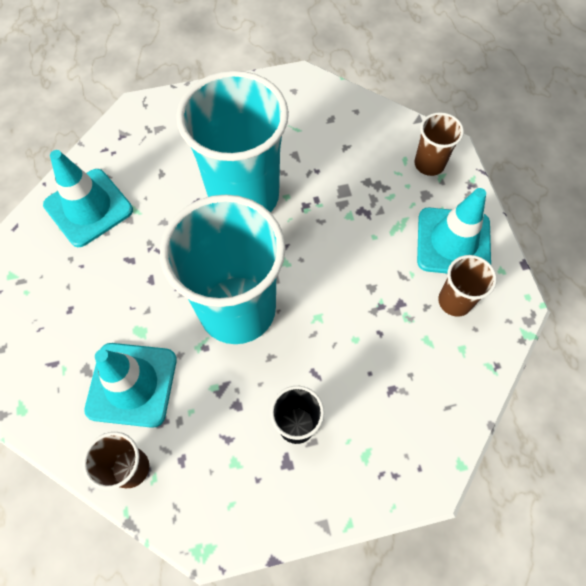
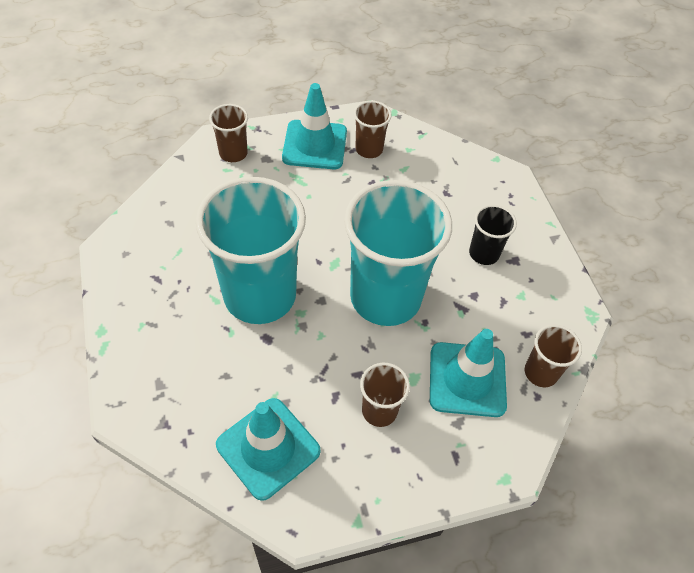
camera: 95 degrees left, 10 degrees down
none -> brown cup [360,363,410,427]

